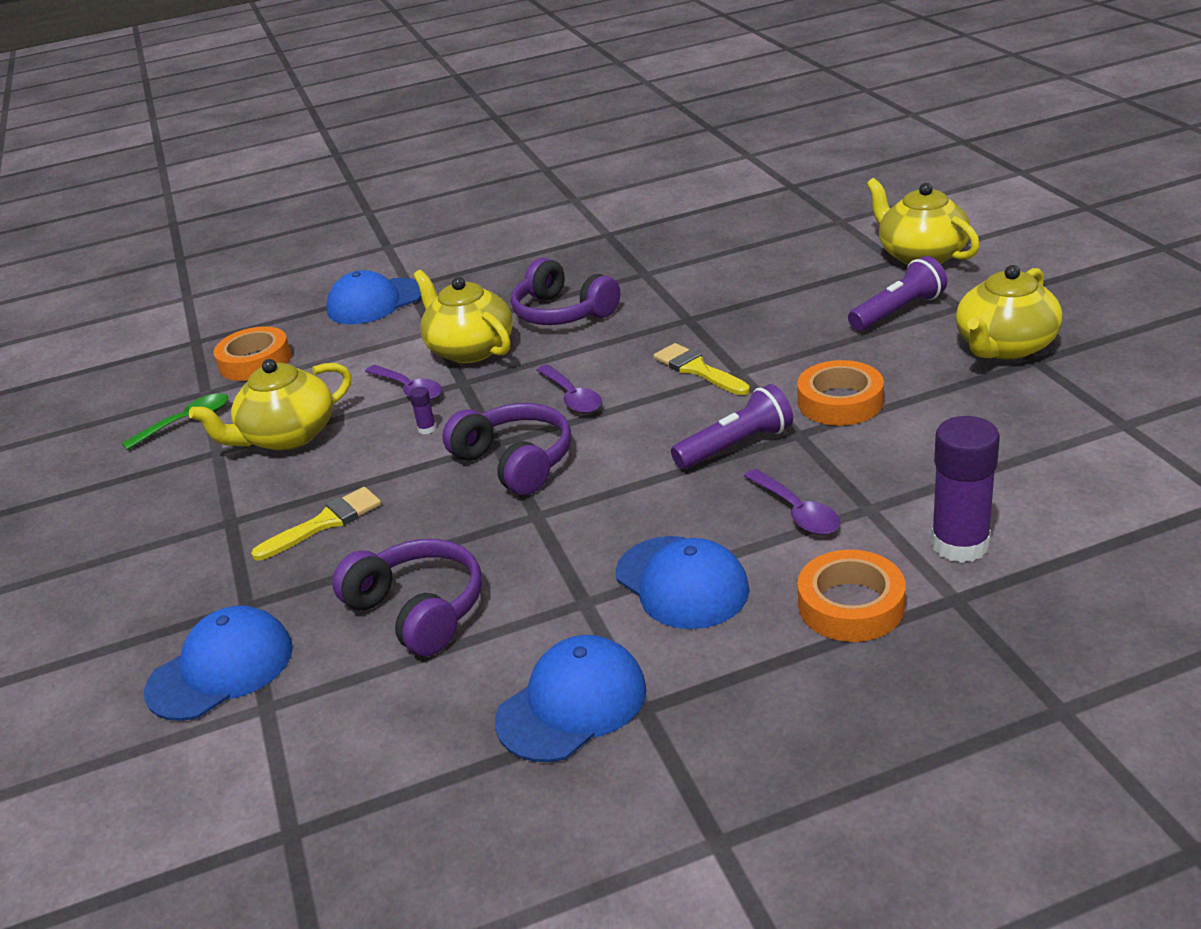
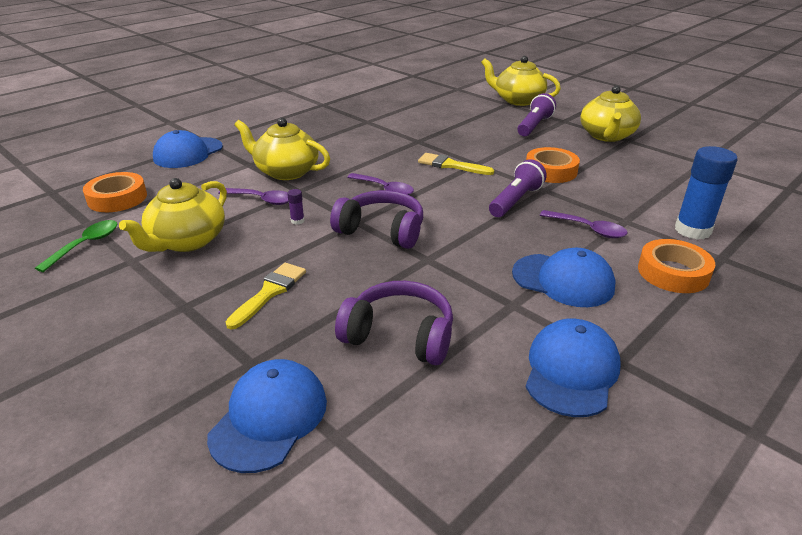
camera: 30 degrees left, 0 degrees up
purple headphones [511,258,620,325] -> none
purple glue stick [931,416,1000,563] -> blue glue stick [675,146,737,240]

